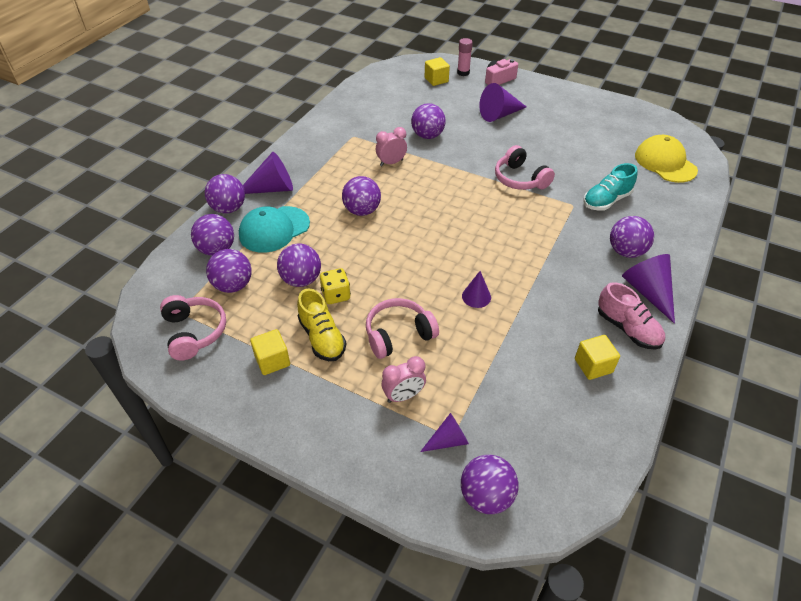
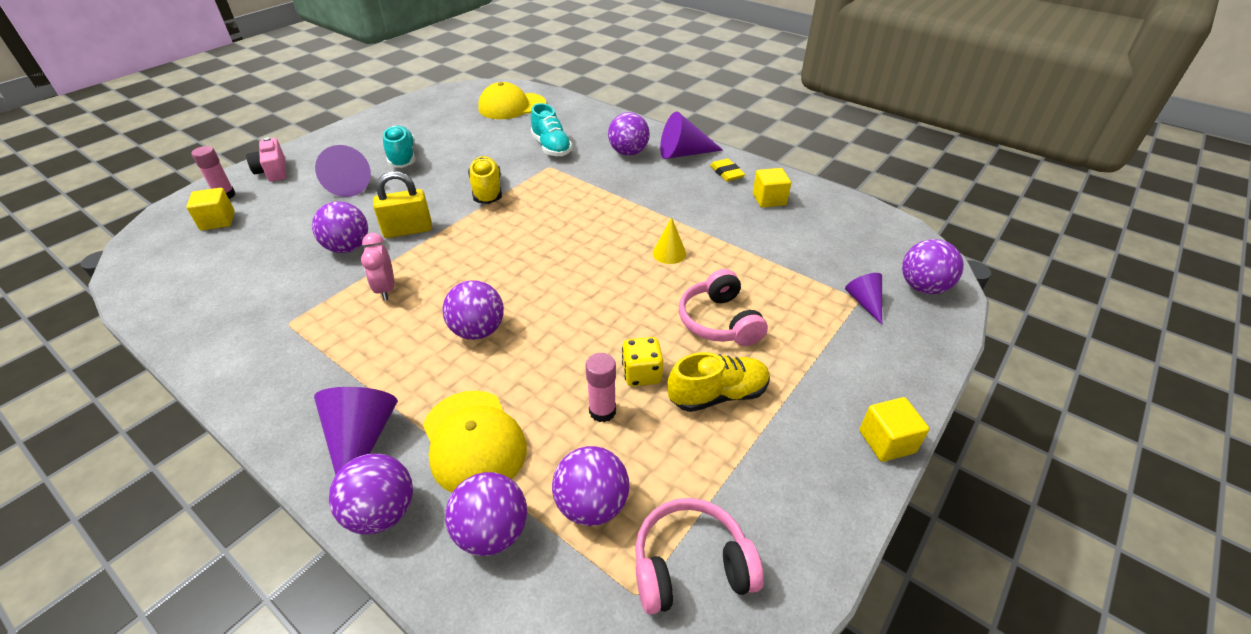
camera: 80 degrees left, 5 degrees down
turquoise cap [239,206,310,253] -> yellow cap [423,391,527,492]
yellow cube [250,329,290,375] -> yellow cube moved to [860,397,929,462]
purple ball [277,243,321,287] -> pink glue stick [586,353,616,422]
pink clock [382,356,426,403] -> none
purple cone [462,271,491,308] -> yellow cone [653,217,686,264]
pink headphones [495,145,555,190] -> yellow shoe [468,156,502,204]
pink shoe [598,282,665,350] -> yellow eraser [710,158,745,181]
none -> yellow padlock [373,171,432,238]
none -> turquoise shoe [383,126,415,168]

